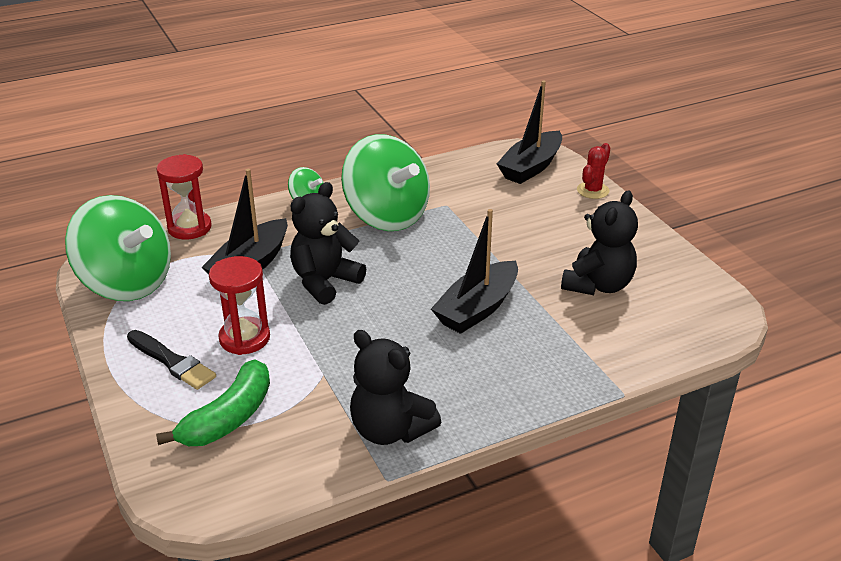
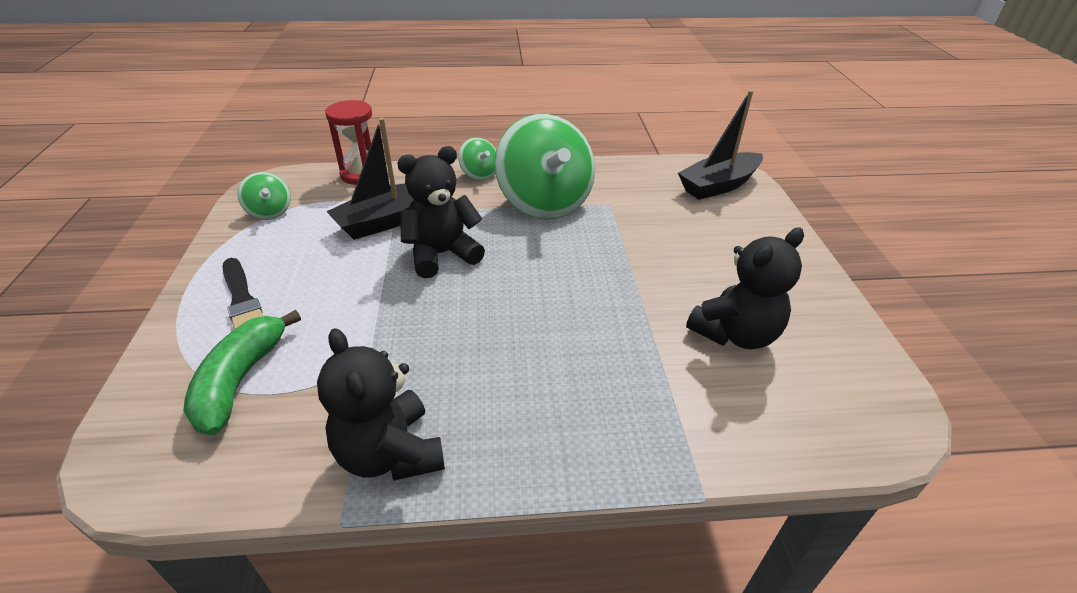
camera: 20 degrees right, 5 degrees up
green spinning top [65,195,171,301] -> green spinning top [238,172,291,220], size x0.45
green banana [156,359,270,446] -> green banana turned 135 degrees clockwise [183,310,301,435]
red hourglass [209,256,270,355] -> none
black boat [431,209,518,334] -> none
red cactus [577,143,610,199] -> none

